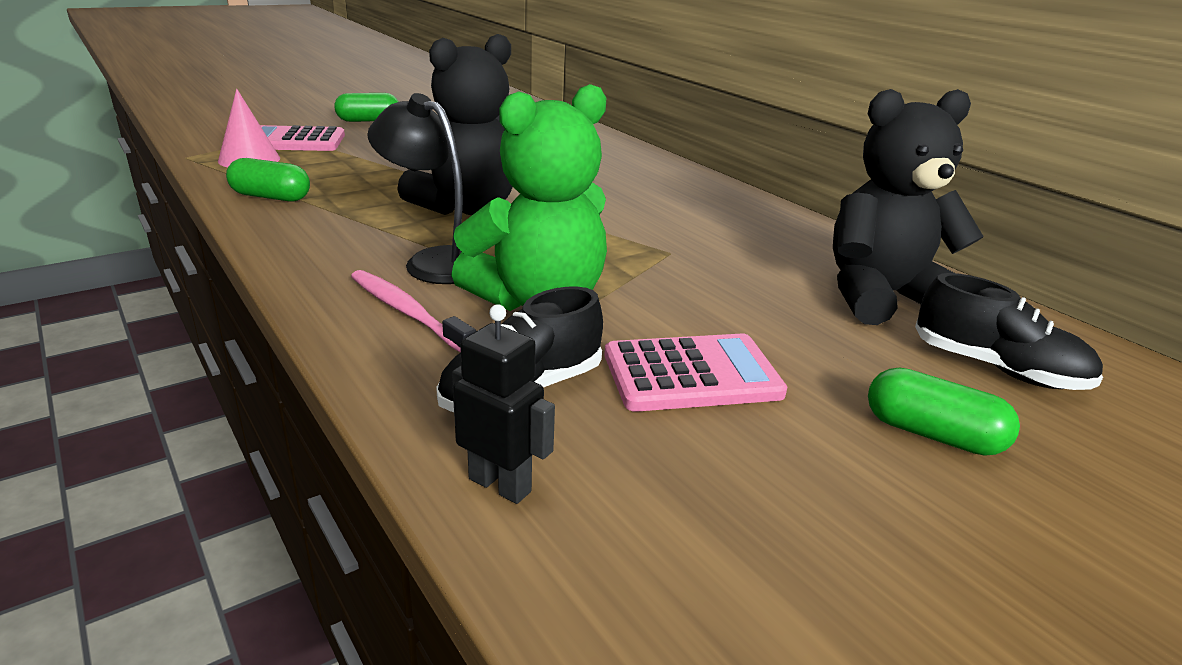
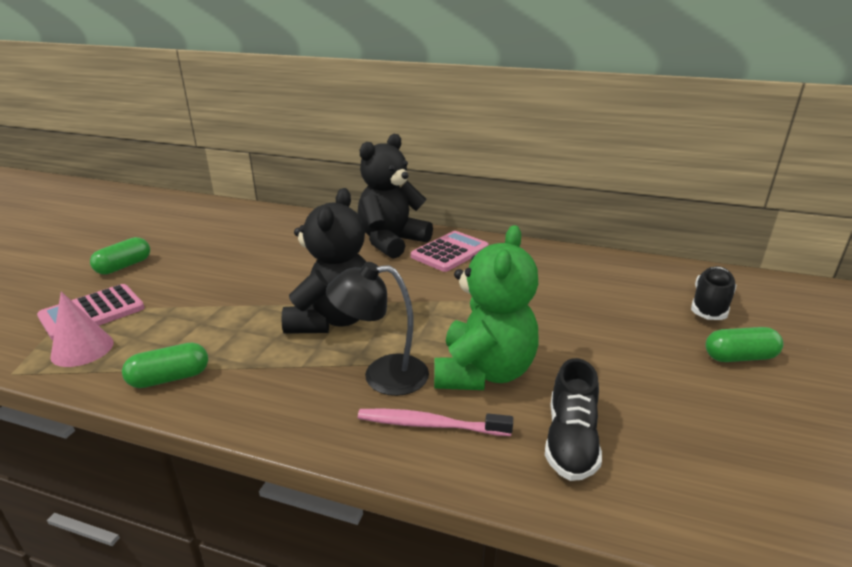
camera: 35 degrees left, 0 degrees up
black robot [452,304,555,504] -> none
pink calculator [604,334,787,412] -> pink calculator moved to [411,231,489,272]
black teddy bear [833,89,984,325] -> black teddy bear moved to [358,134,433,259]
black shoe [915,273,1103,390] -> black shoe turned 60 degrees counterclockwise [691,266,736,320]

